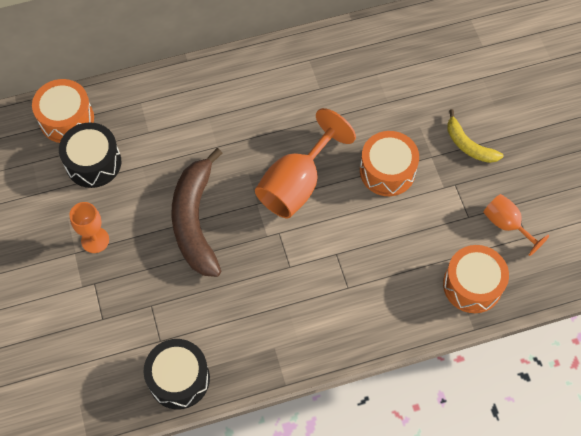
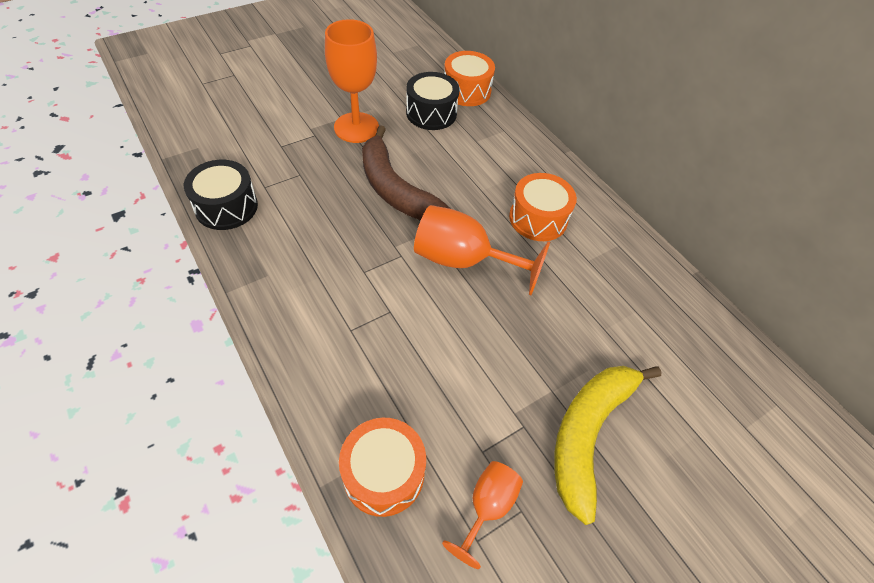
camera: 70 degrees right, 10 degrees down
orange goblet [69,202,109,253] -> orange goblet [325,19,379,143], size x1.75
brown banana [172,148,222,277] -> brown banana turned 105 degrees counterclockwise [362,125,451,220]
orange drum [360,131,419,196] -> orange drum moved to [509,173,577,241]
yellow banana [447,109,503,163] -> yellow banana [554,366,662,525], size x1.85

